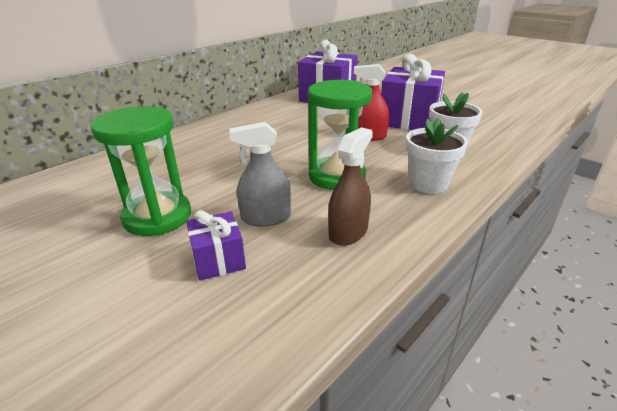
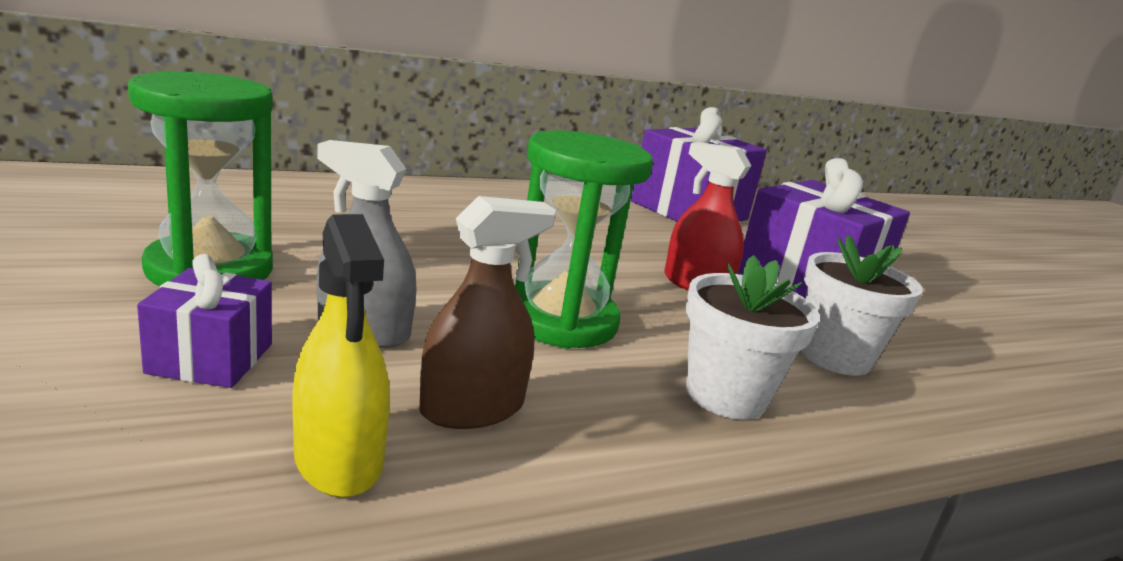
camera: 20 degrees right, 10 degrees down
none -> yellow spray bottle [293,214,390,498]

